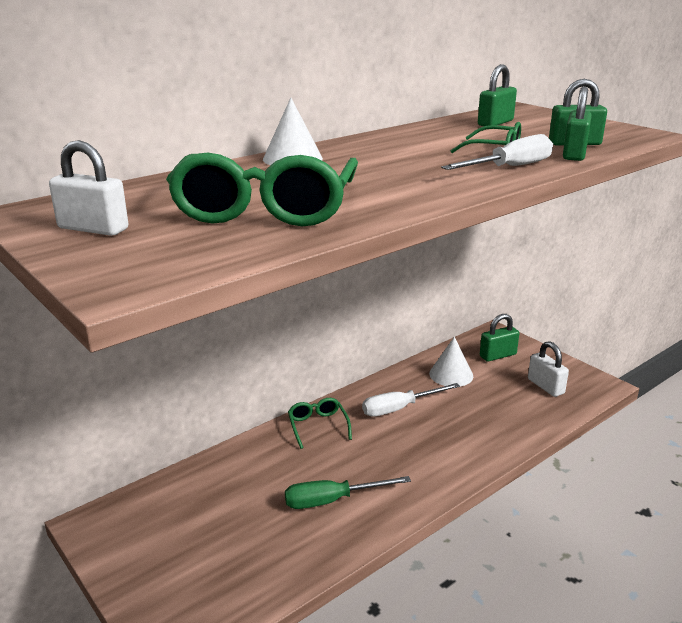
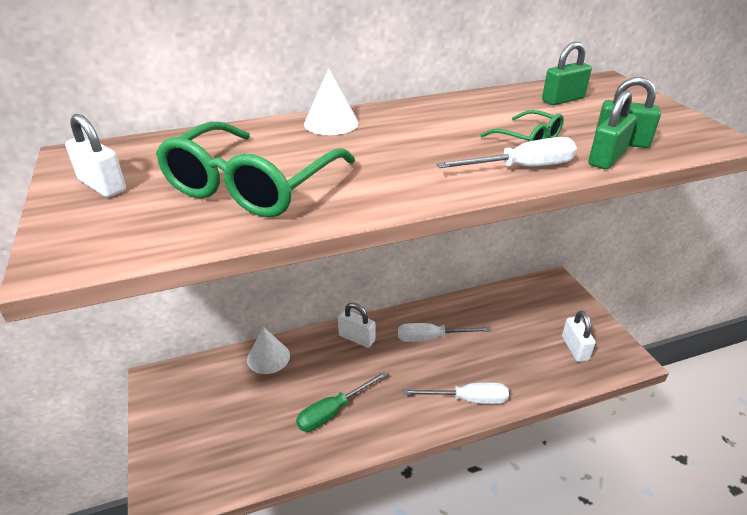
camera: 20 degrees right, 10 degrees up
green screwdriver [285,476,411,509] -> green screwdriver turned 45 degrees counterclockwise [296,371,388,432]
green glasses [288,398,352,449] -> white padlock [338,303,375,348]
white cone [429,337,473,387] -> white cone moved to [247,327,290,374]
green padlock [480,314,519,362] -> none
none -> white screwdriver [403,382,509,404]

